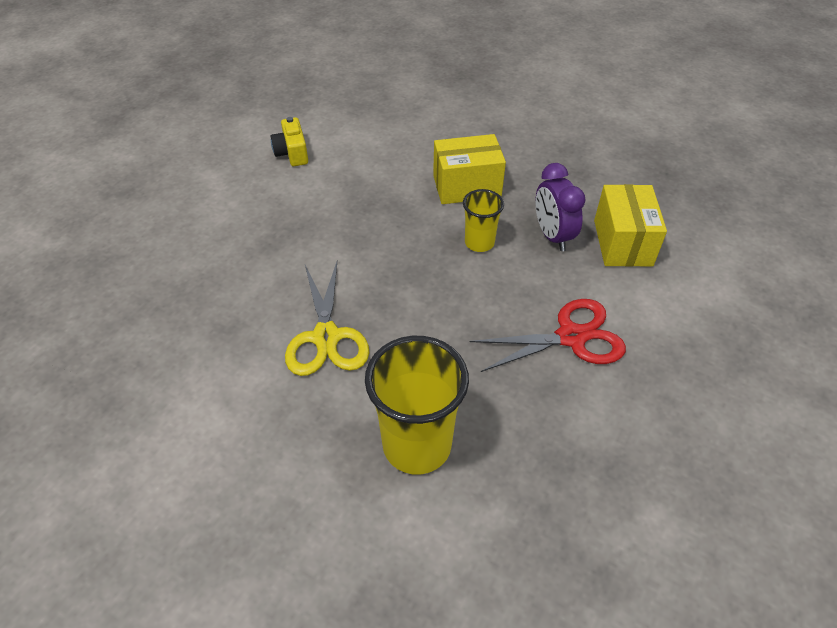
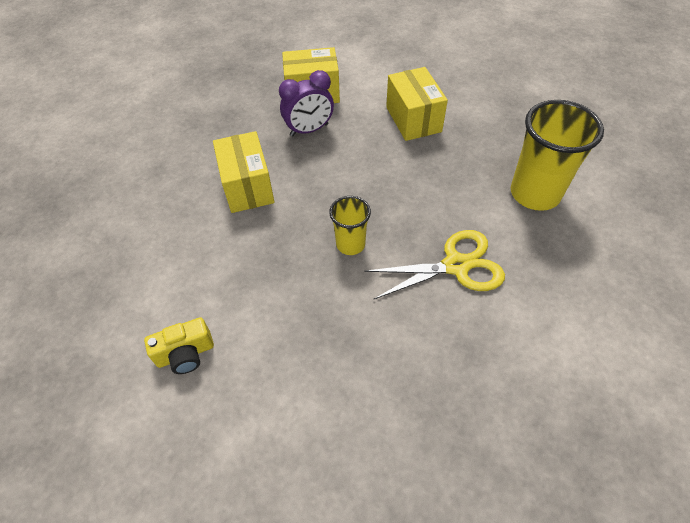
camera: 95 degrees left, 5 degrees up
yellow cup [463,189,504,252] -> yellow cup moved to [329,196,371,255]
red scissors [470,299,626,372] -> yellow box [386,67,448,141]

